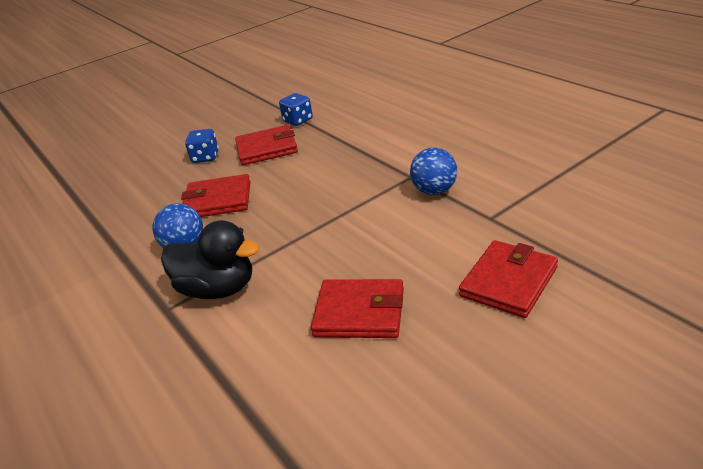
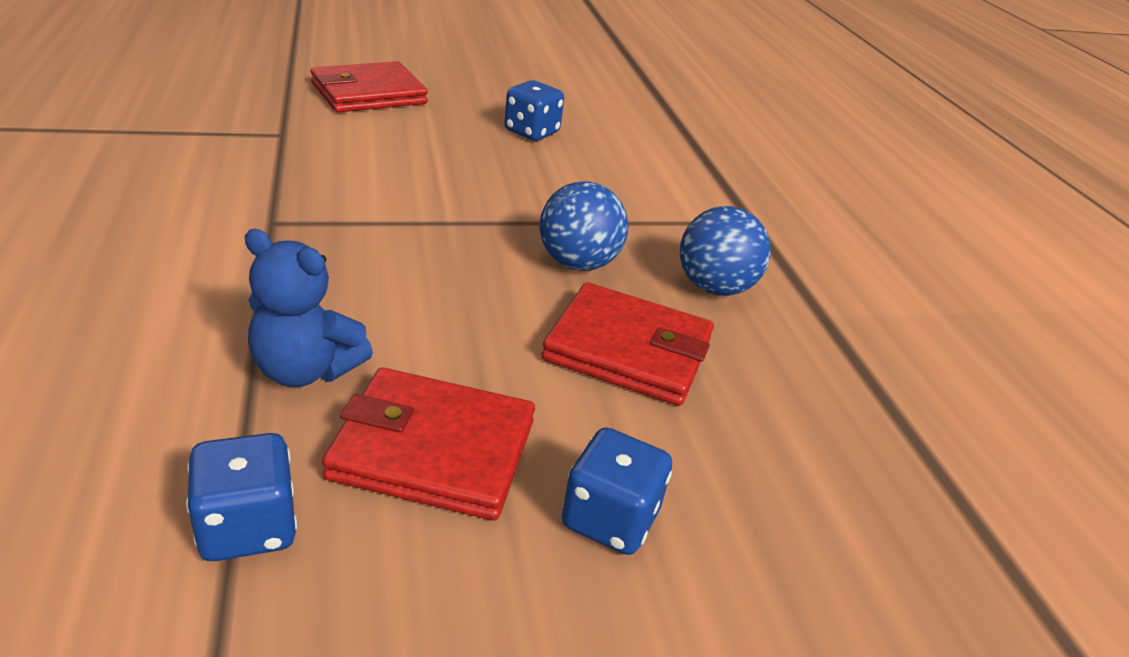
camera: 165 degrees left, 0 degrees up
black duck [161,220,259,299] -> none
red wallet [311,279,404,338] -> blue dice [504,80,564,141]
blue ball [410,148,457,195] -> blue ball moved to [540,181,628,271]
none -> blue teddy bear [245,229,373,387]

